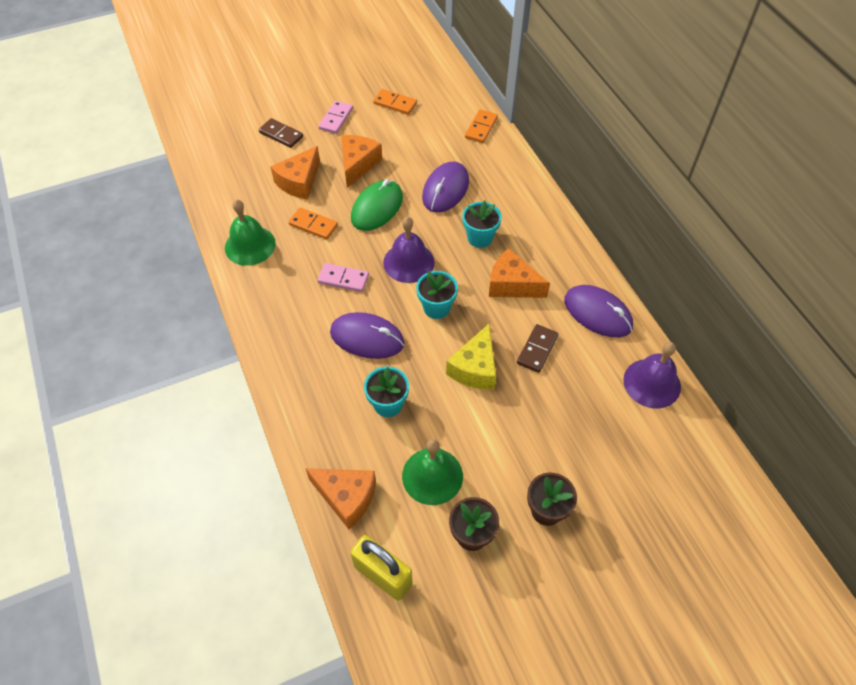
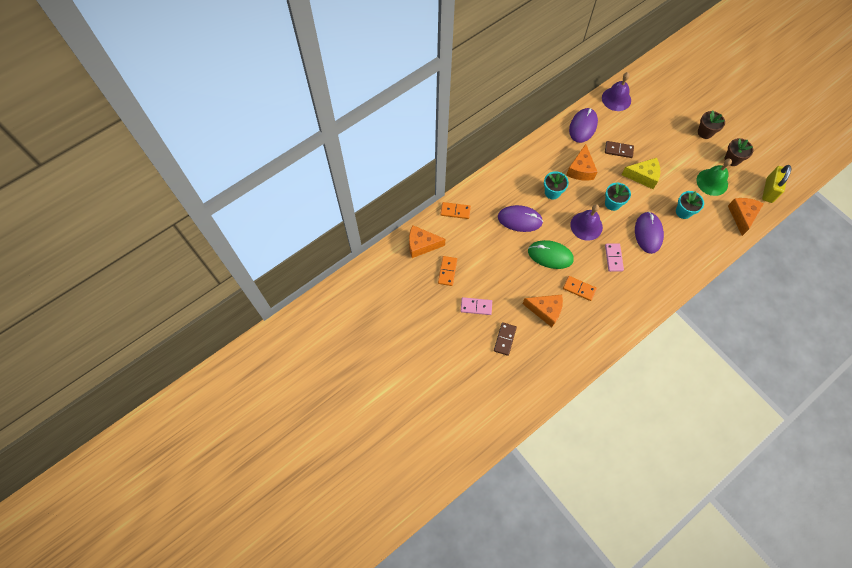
camera: 105 degrees left, 10 degrees up
green bell [225,199,276,266] -> none
orange domino [289,207,338,240] -> orange domino turned 75 degrees counterclockwise [563,276,597,301]
orange cheese [341,135,382,188] -> orange cheese moved to [409,225,445,258]

